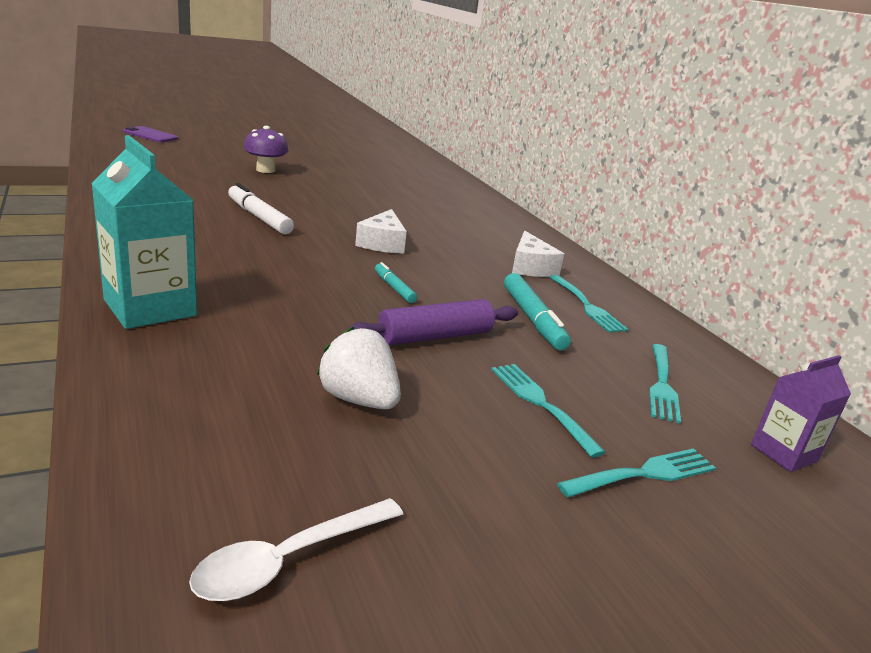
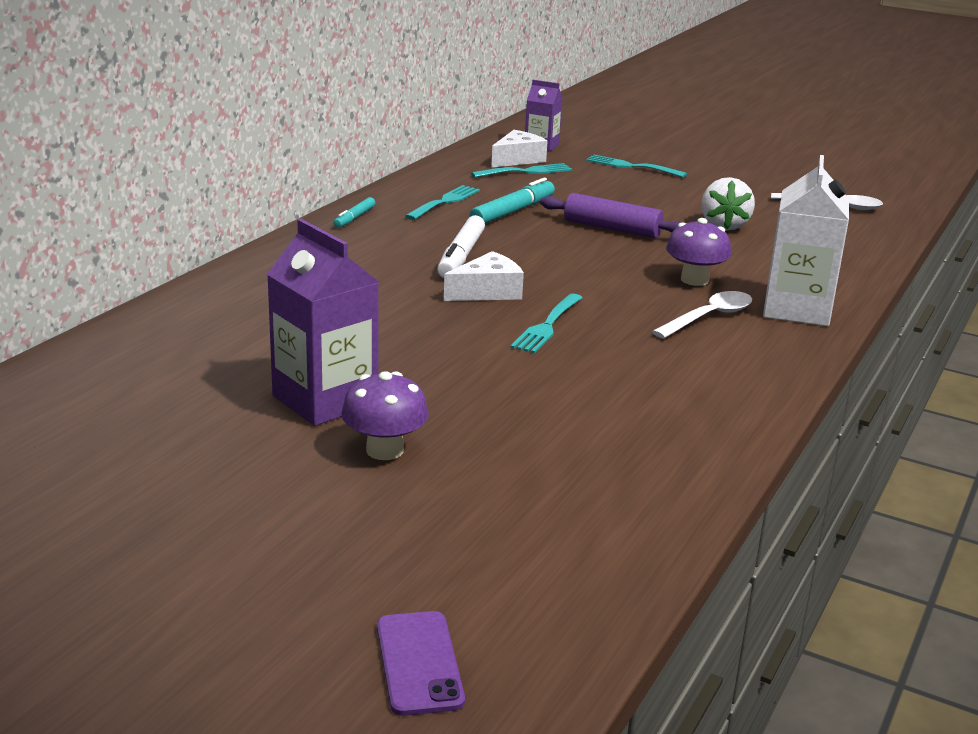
camera: 125 degrees left, 0 degrees up
turquoise carton [91,135,197,329] -> white carton [763,155,849,326]
white marker [228,183,294,234] -> white marker moved to [437,215,485,278]
turquoise marker [375,262,417,303] -> turquoise marker moved to [333,197,375,228]
turquoise fork [492,364,606,458] -> turquoise fork moved to [510,294,582,354]
white cheese [512,231,564,277] -> white cheese moved to [491,130,548,168]
none -> purple carton [267,219,379,426]
none -> white spoon [652,291,752,339]
none -> purple mushroom [666,218,731,286]

